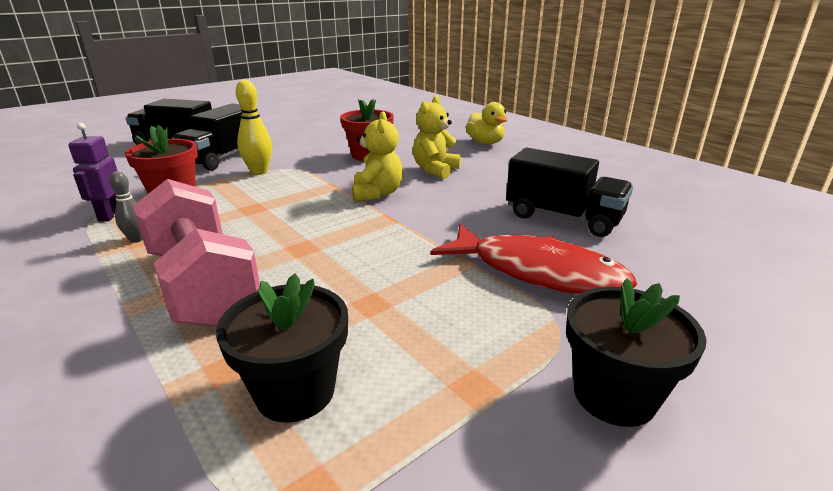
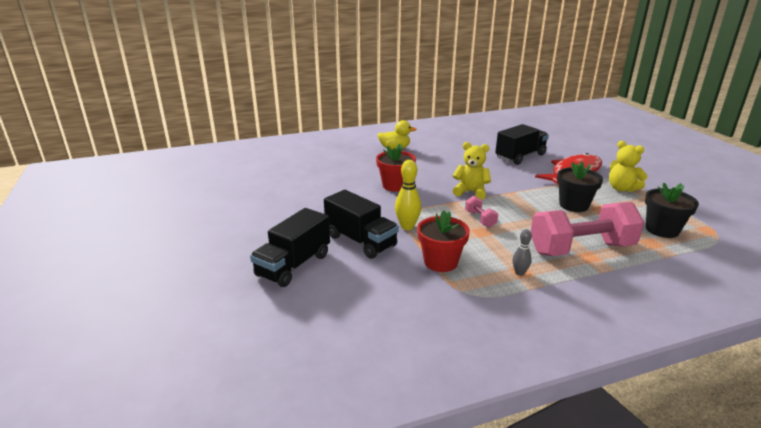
camera: 70 degrees left, 0 degrees up
purple robot [68,123,117,222] -> none
yellow teddy bear [413,96,461,179] -> yellow teddy bear moved to [609,141,648,192]
black flower pot [566,278,706,427] -> black flower pot moved to [557,161,603,212]
none -> pink dumbbell [465,196,498,228]

